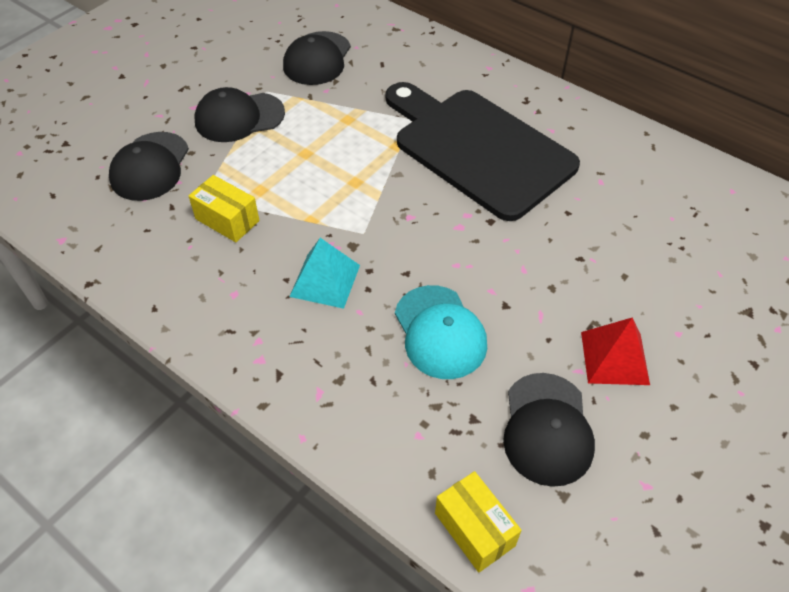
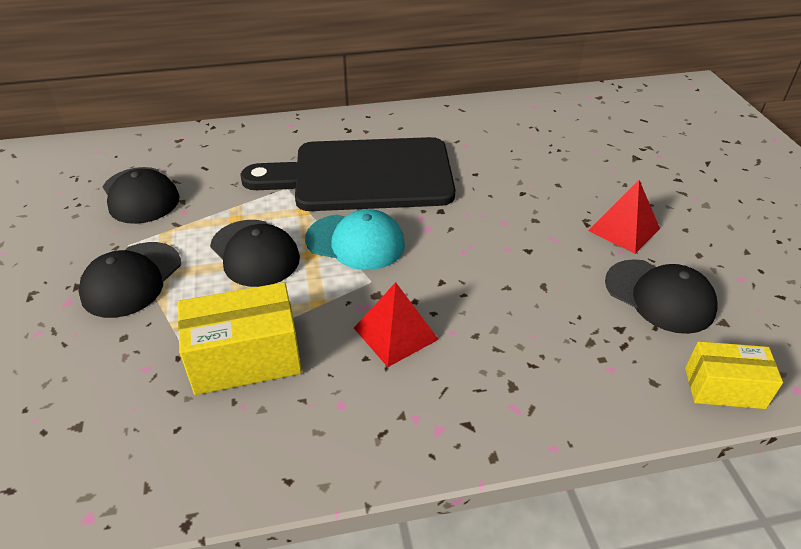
camera: 50 degrees left, 10 degrees down
black cap [109,132,189,201] -> black cap moved to [210,220,300,287]
yellow box [189,175,260,242] -> yellow box [178,282,302,395], size x1.56
turquoise pyramid [289,238,360,309] -> red pyramid [354,282,439,367]
turquoise cap [395,285,487,379] -> turquoise cap moved to [305,209,405,270]

